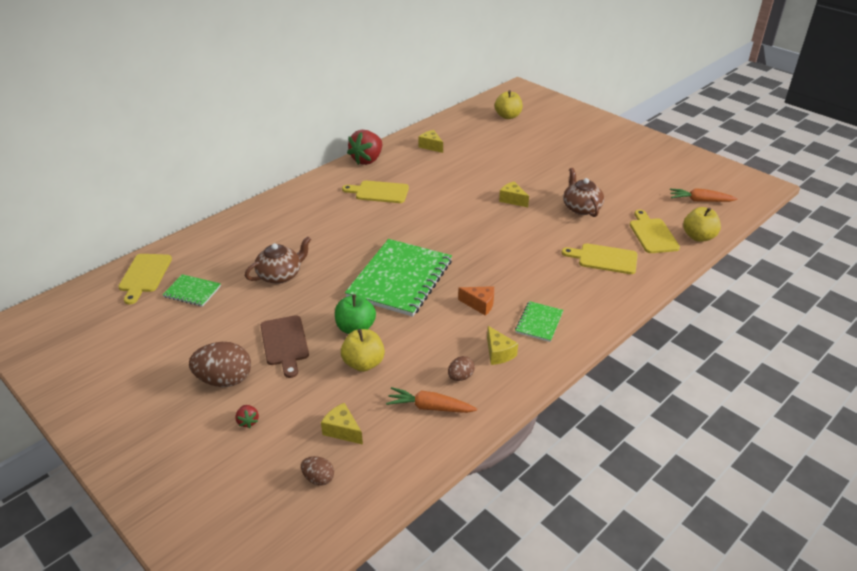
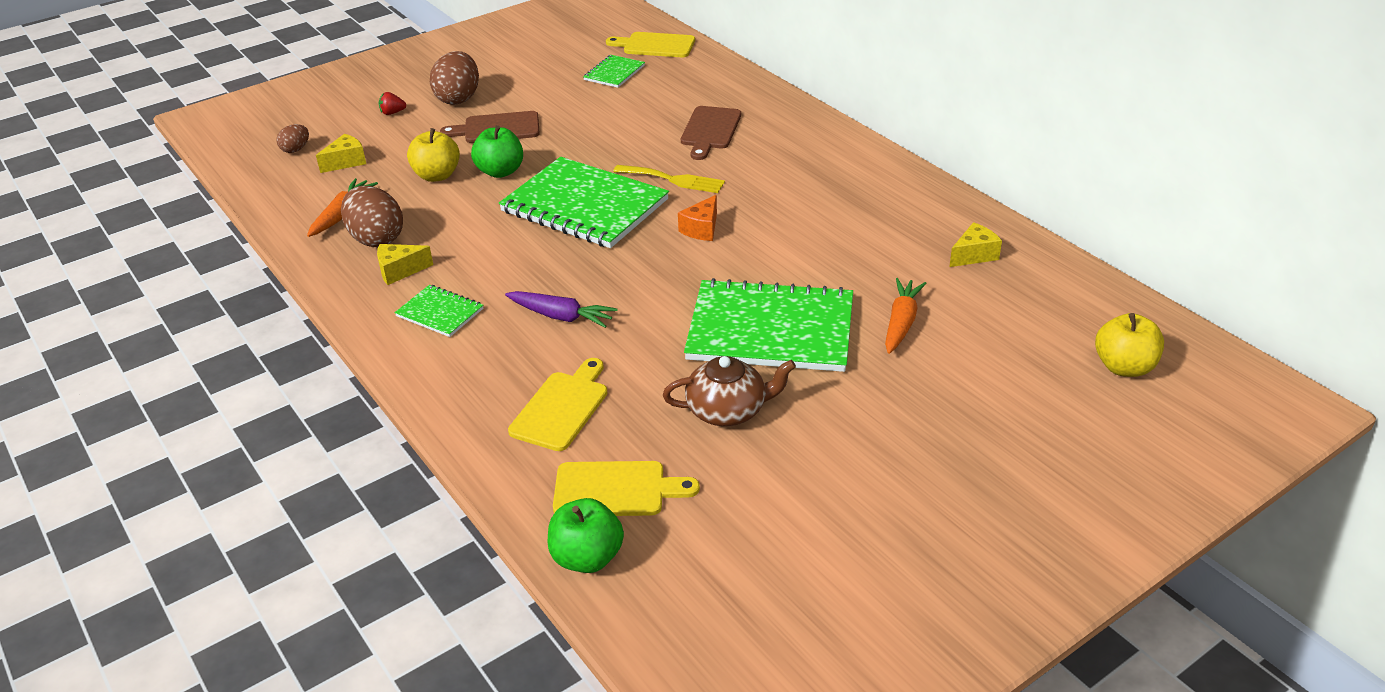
camera: 100 degrees right, 0 degrees up
brown teapot [245,236,311,284] -> none
yellow cutting board [342,181,409,203] -> none
red strawberry [347,130,382,165] -> none
brown egg [448,356,475,381] -> brown egg [341,186,403,247], size x1.92
orange cheese [458,286,494,316] -> orange cheese moved to [678,195,717,241]
yellow cheese [499,181,529,207] -> green notebook [684,278,853,372]
orange carrot [670,188,738,202] -> orange carrot moved to [885,278,927,354]
yellow apple [683,207,721,242] -> green apple [548,498,624,573]
none -> purple carrot [505,291,618,328]
none -> yellow fork [613,165,725,193]
none -> brown cutting board [681,106,741,160]

